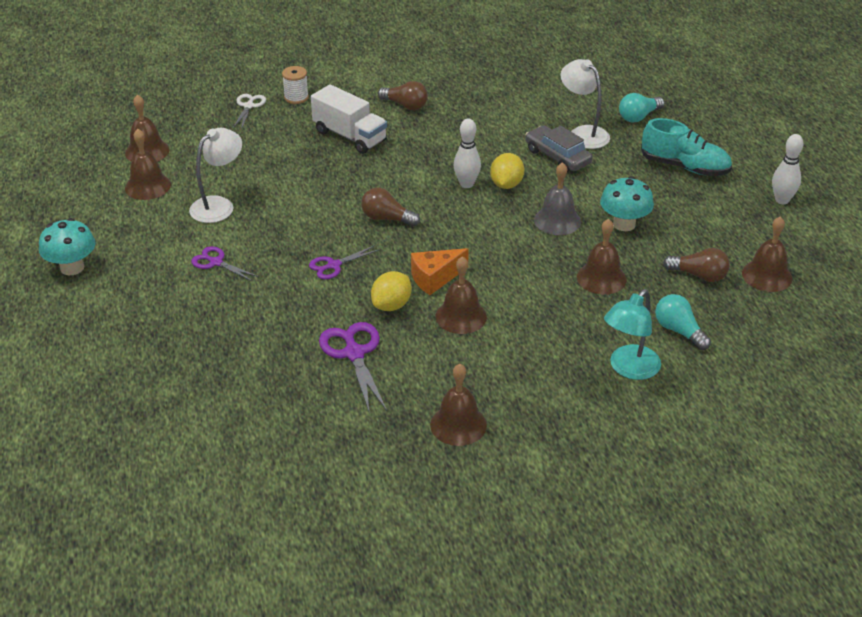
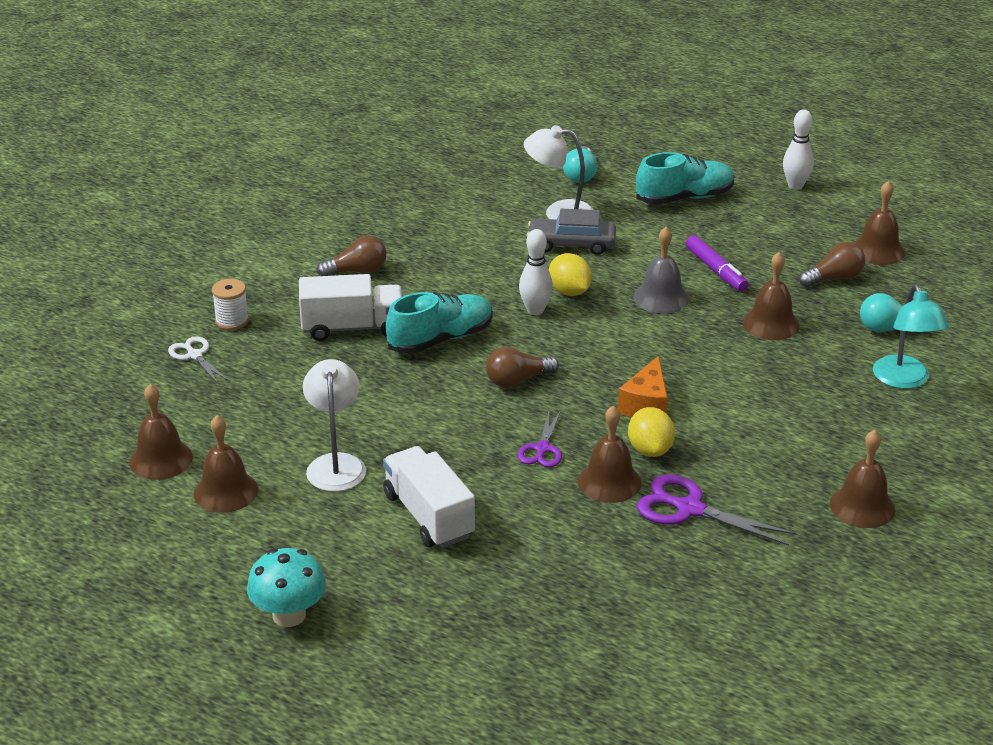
camera: 45 degrees left, 5 degrees down
purple scissors [191,246,259,281] -> white truck [383,446,475,548]
brown bell [435,256,487,334] -> brown bell moved to [578,406,642,503]
turquoise mushroom [600,176,654,231] -> purple marker [685,235,749,292]
none -> turquoise shoe [386,292,493,354]

